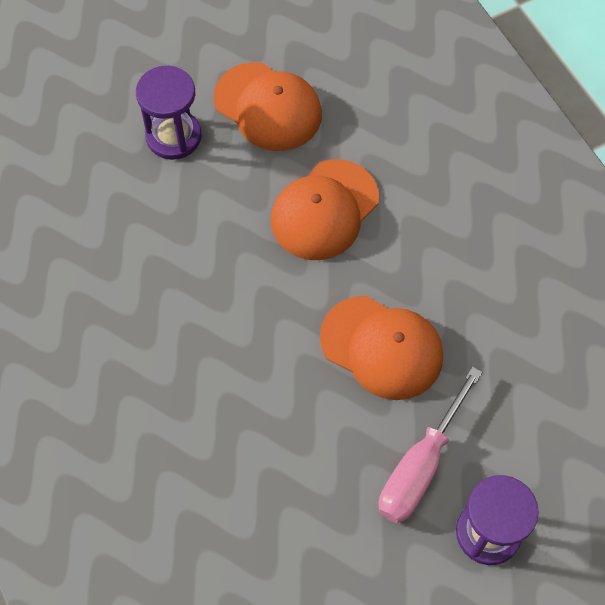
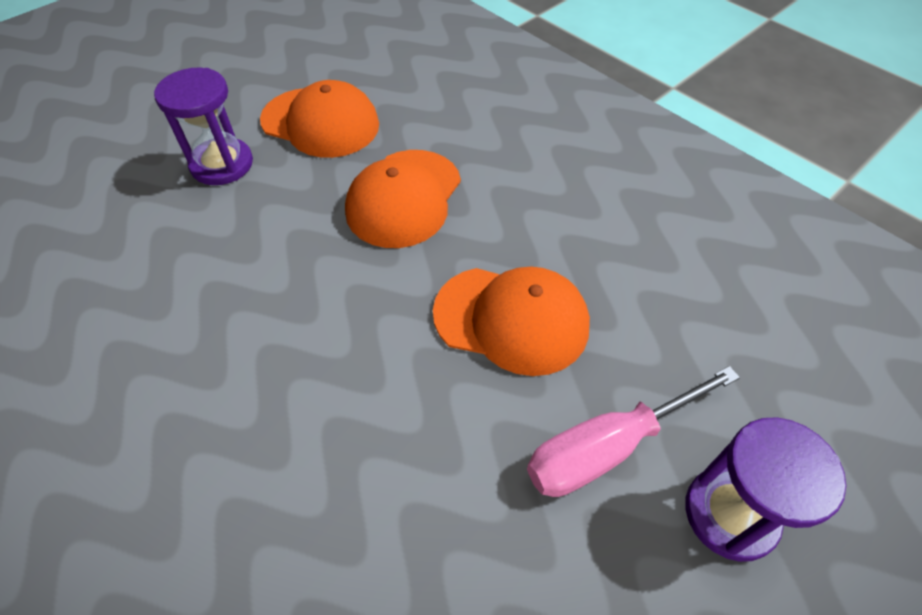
camera: 15 degrees left, 10 degrees down
pink screwdriver [378,366,482,523] -> pink screwdriver turned 45 degrees clockwise [527,366,740,497]

